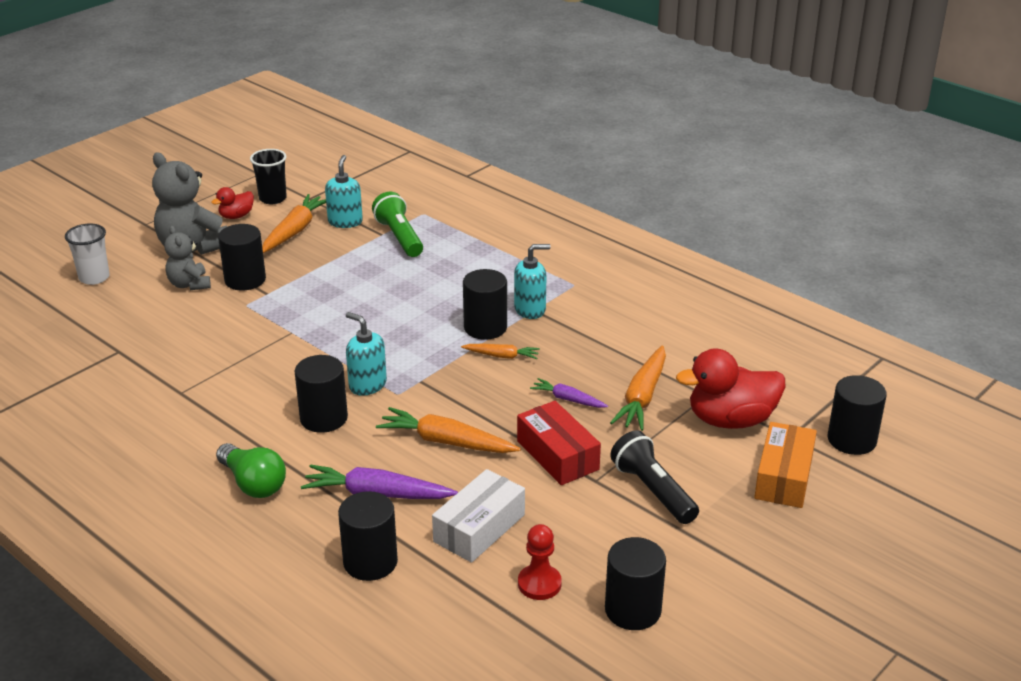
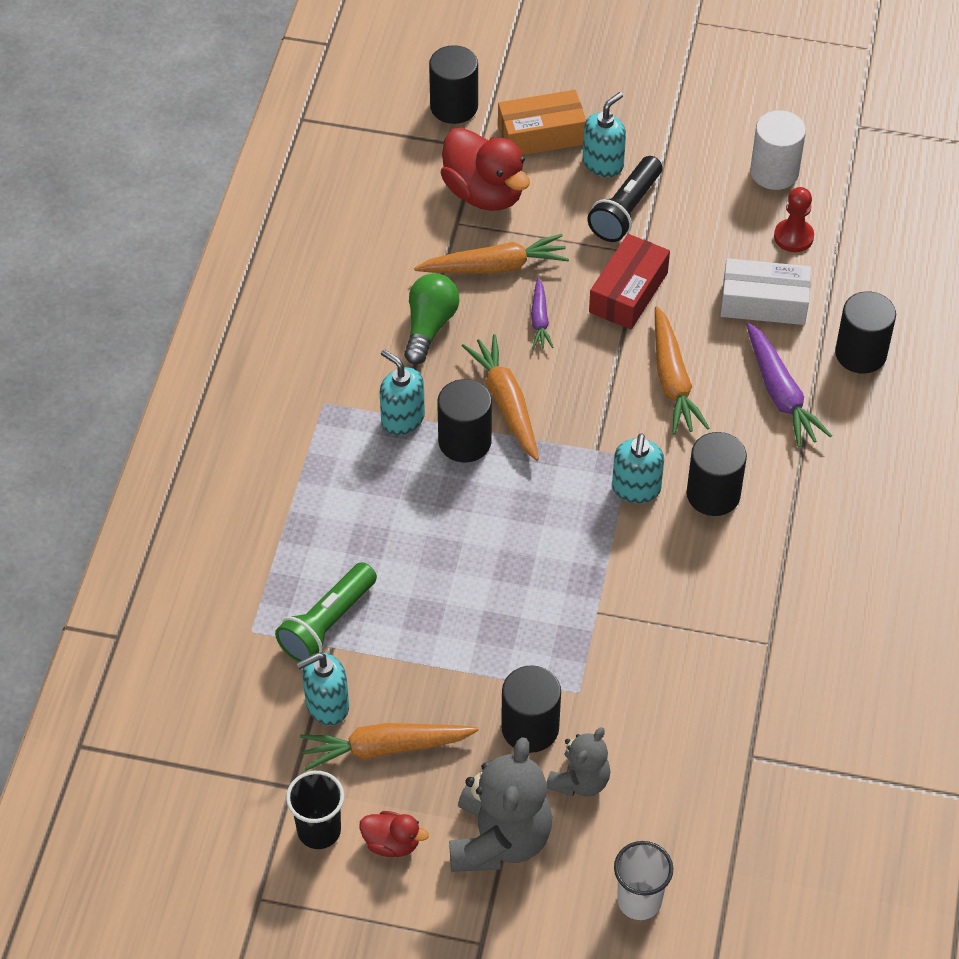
camera: 120 degrees left, 20 degrees up
green light bulb [216,443,286,498] -> green light bulb moved to [404,273,459,365]
orange carrot [461,344,540,359] -> orange carrot [462,334,539,461], size x1.73
black cylinder [605,537,666,630] -> white cylinder [750,110,806,190]
none -> turquoise soap dispenser [583,92,626,177]

